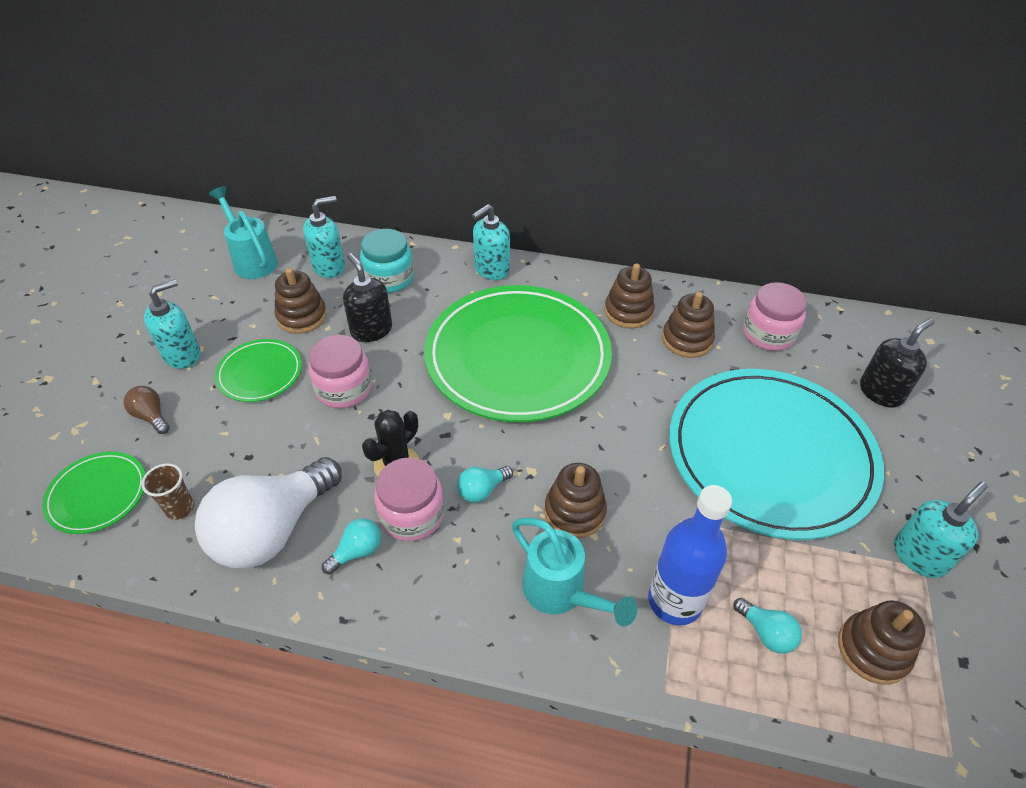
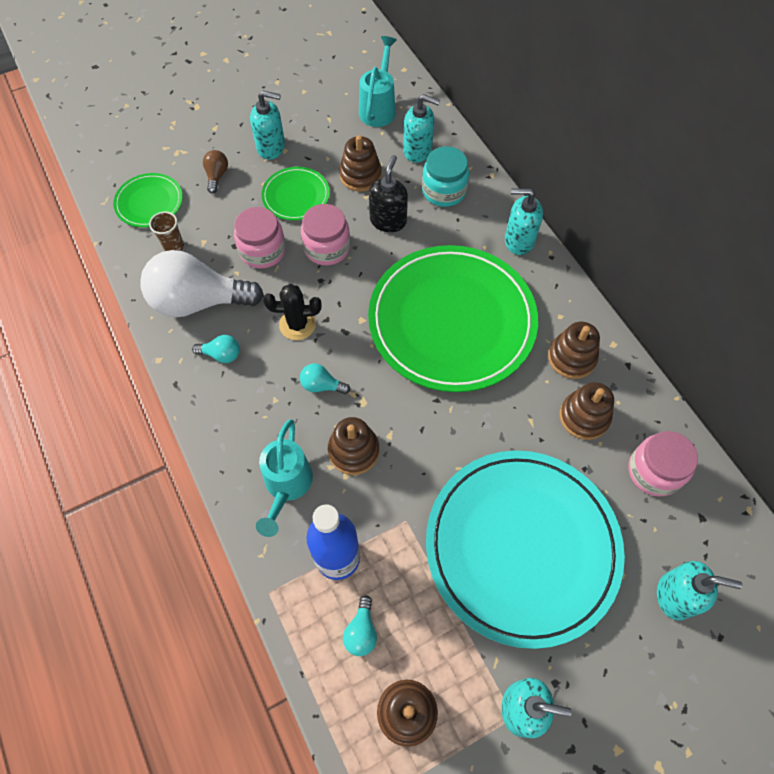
camera: 50 degrees right, 15 degrees up
pink jar [374,458,444,541] -> pink jar moved to [234,207,286,269]
black soap dispenser [860,318,935,408] -> turquoise soap dispenser [657,561,742,620]

